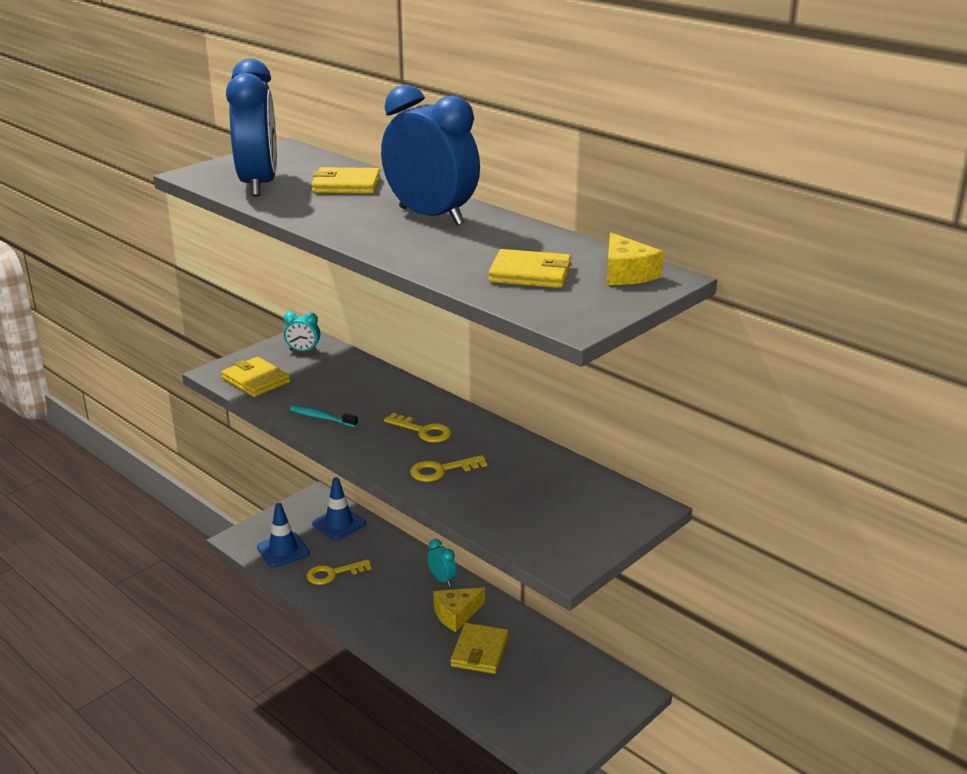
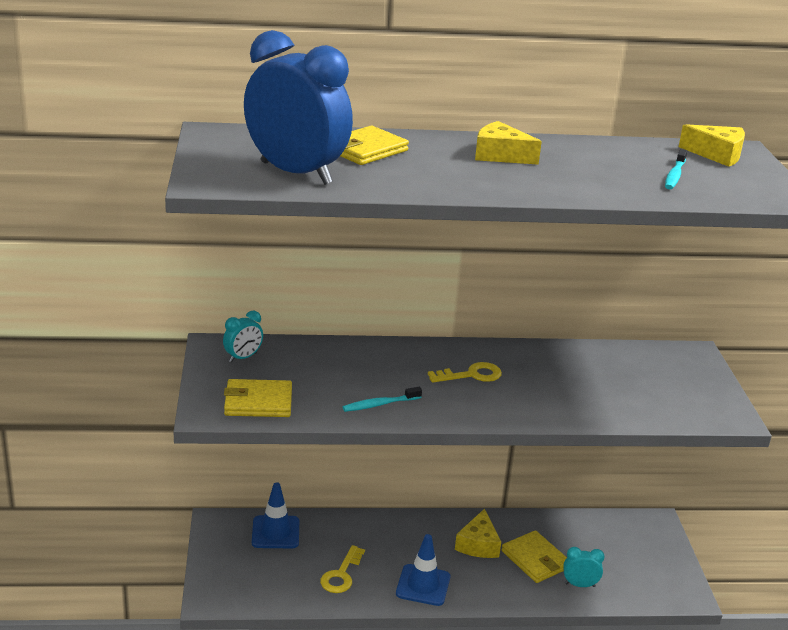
camera: 50 degrees left, 0 degrees up
blue traffic cone [257,503,310,568] -> blue traffic cone moved to [396,534,450,606]
blue clock [381,85,480,225] -> yellow cheese [475,121,542,165]
yellow key [410,455,487,482] -> none
turquoise clock [427,539,457,586] -> turquoise clock moved to [563,547,605,587]
yellow wallet [489,249,571,288] -> turquoise toothbrush [665,149,687,189]

